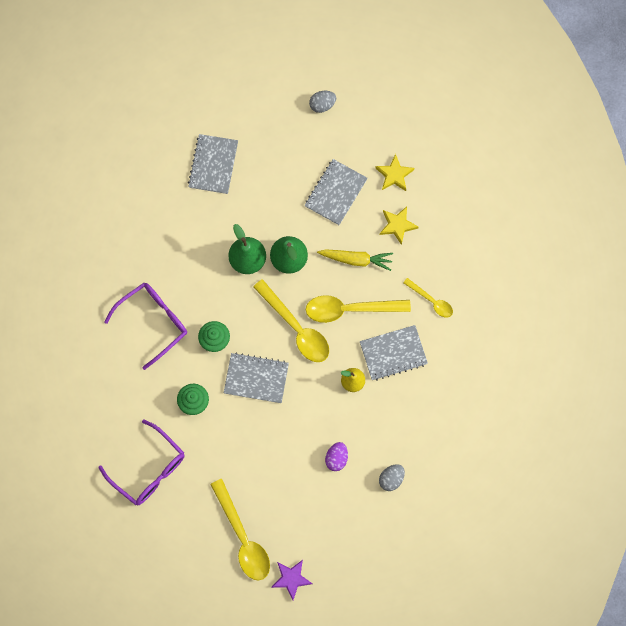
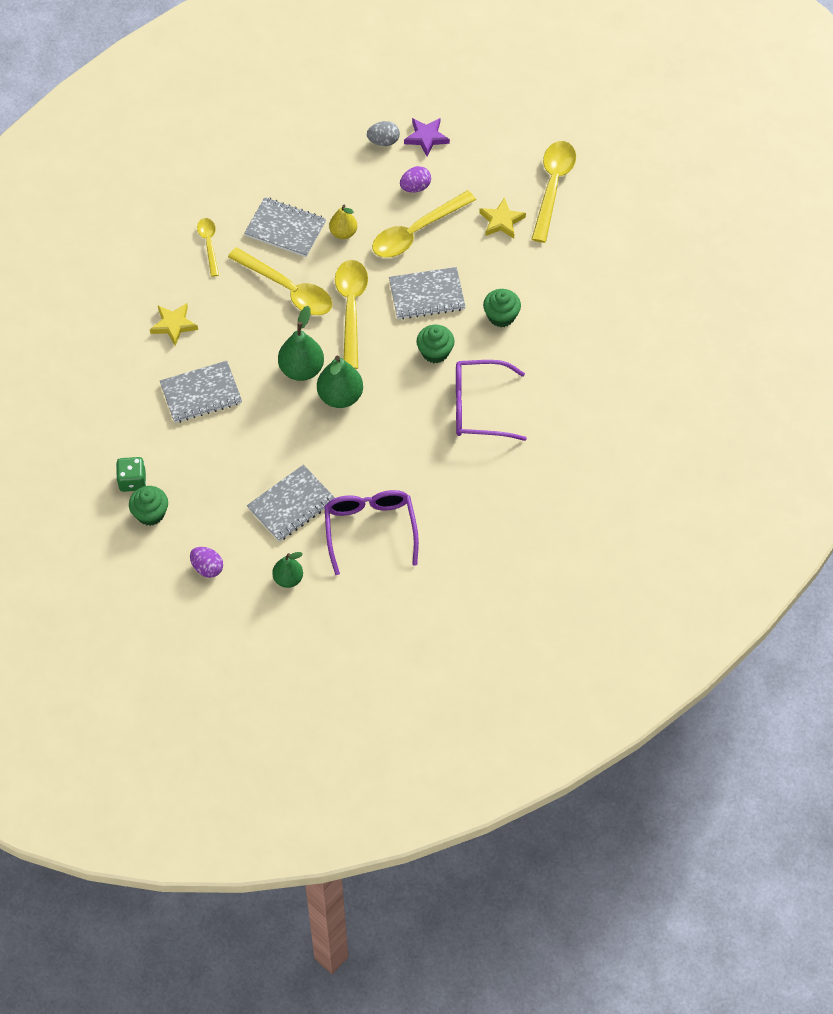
camera: 140 degrees left, 15 degrees down
purple glasses [99,420,185,505] -> purple glasses moved to [324,490,419,575]
grey notebook [224,352,289,403] -> grey notebook turned 60 degrees counterclockwise [389,267,466,320]
purple star [271,560,312,600] -> purple star moved to [404,118,450,156]
grey egg [309,91,336,113] -> green dice [116,457,146,492]
yellow carrot [317,249,393,271] -> none
yellow star [375,154,414,191] -> yellow star moved to [479,197,526,239]
none -> green cupcake [129,486,168,526]
none -> purple egg [190,547,223,578]
none -> green pear [272,552,303,588]
none -> yellow spoon [372,190,476,258]

